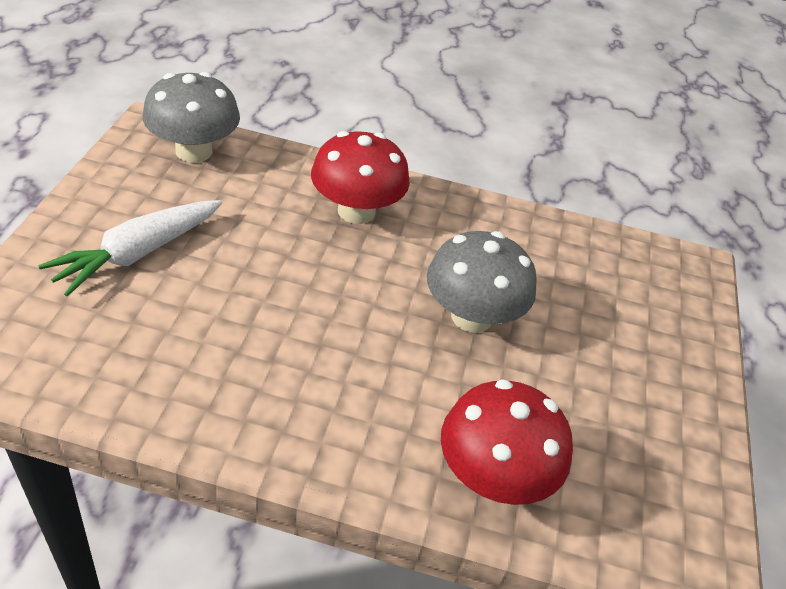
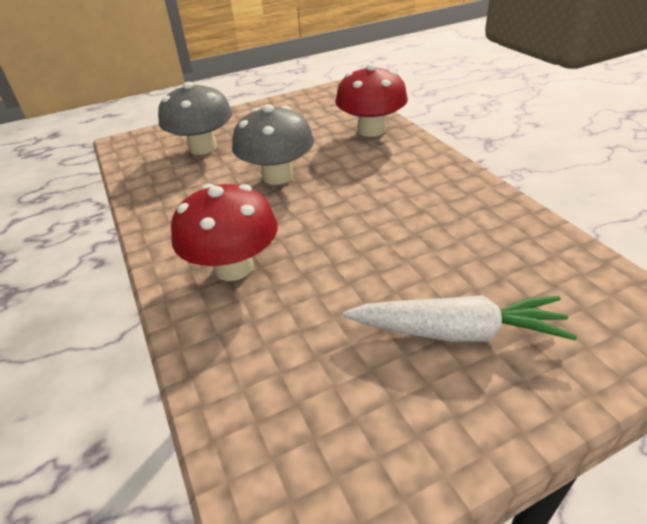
camera: 120 degrees left, 5 degrees down
grey mushroom [143,72,240,163] -> grey mushroom moved to [158,82,232,155]

